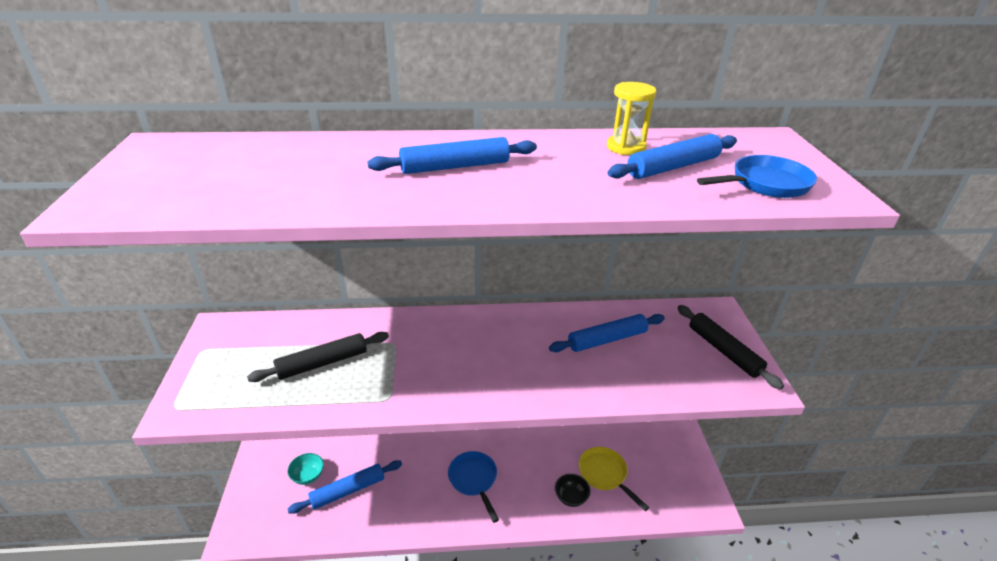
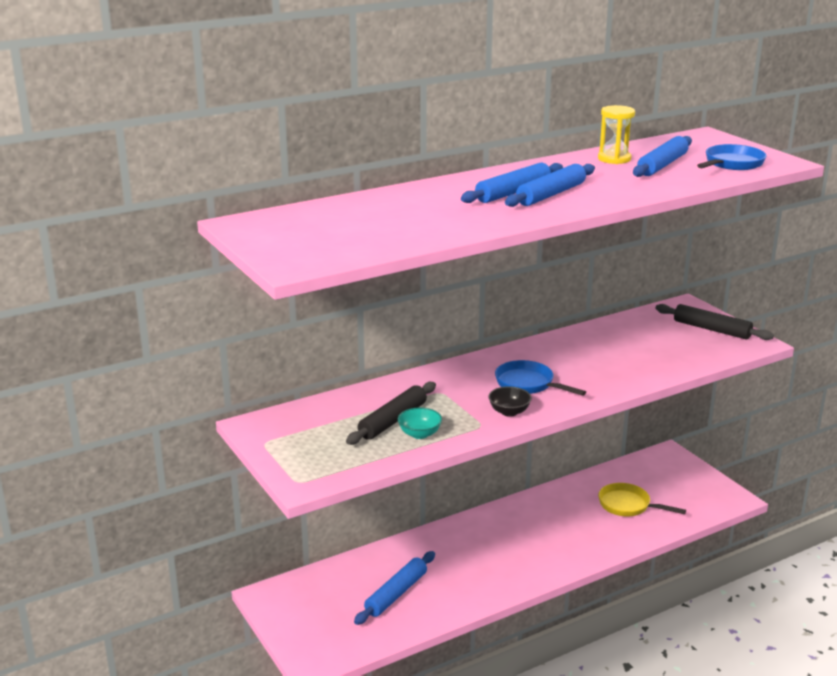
camera: 25 degrees left, 10 degrees down
turquoise bowl [287,453,324,485] -> turquoise bowl moved to [398,407,442,439]
blue pan [448,451,499,523] -> blue pan moved to [495,360,586,396]
blue rolling pin [549,314,665,352] -> blue rolling pin moved to [505,164,595,207]
black bowl [555,474,591,507] -> black bowl moved to [488,386,532,417]

